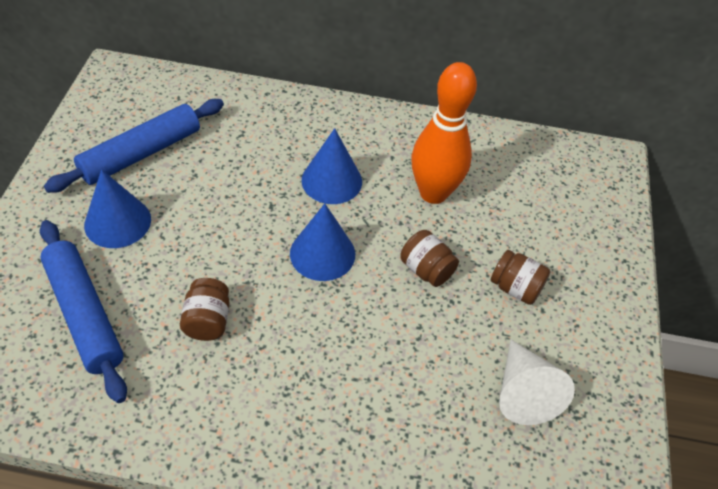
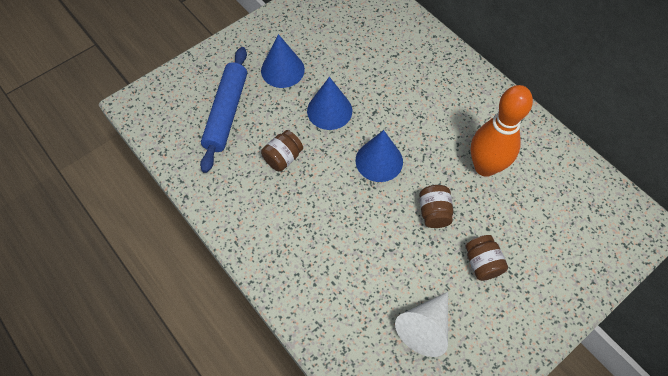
camera: 45 degrees right, 10 degrees up
blue rolling pin [44,99,224,193] -> none
blue cone [302,128,362,204] -> blue cone moved to [307,77,352,130]

